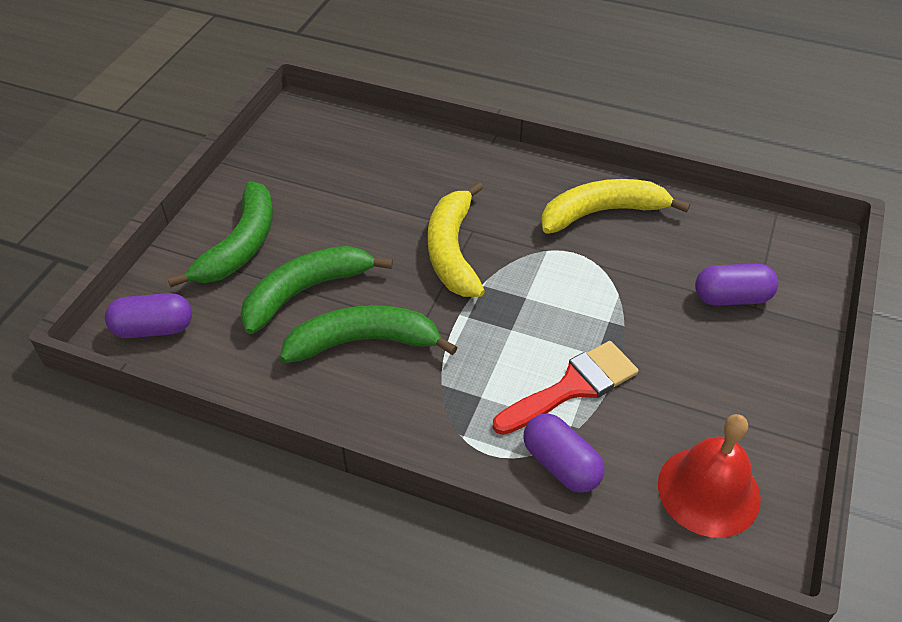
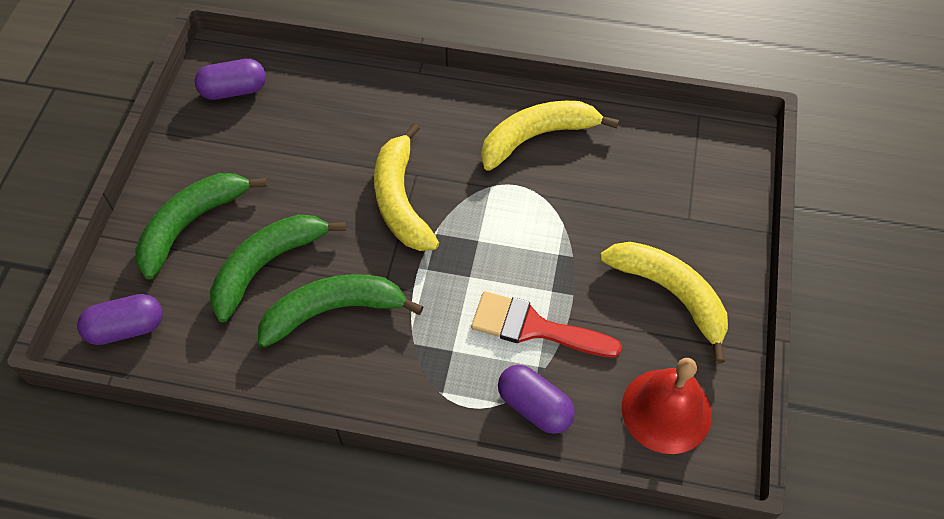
camera: 10 degrees left, 10 degrees up
green banana [167,181,273,287] -> green banana turned 150 degrees counterclockwise [135,173,267,280]
red brush [493,341,638,435] -> red brush turned 120 degrees counterclockwise [471,291,622,358]
purple capsule [695,264,778,306] -> purple capsule moved to [194,59,266,100]
none -> yellow banana [600,242,728,364]

